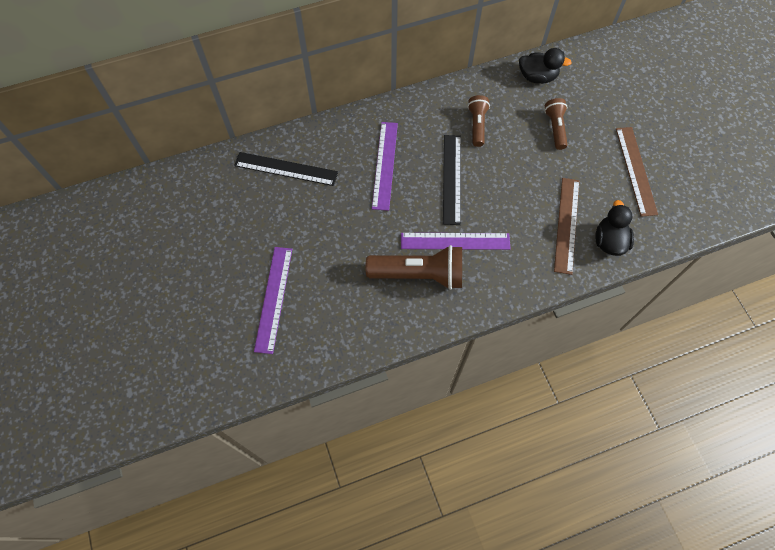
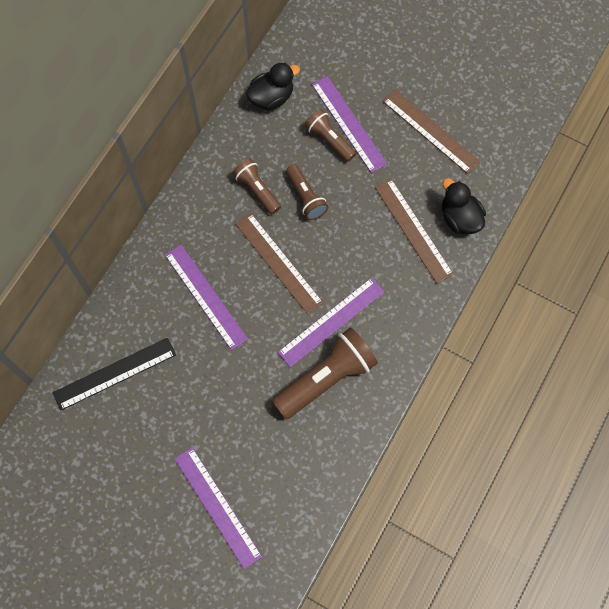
camera: 40 degrees left, 5 degrees up
black ruler [443,135,461,225] -> brown ruler [235,213,323,314]
none -> brown flashlight [286,164,328,220]
none -> purple ruler [312,76,387,173]

